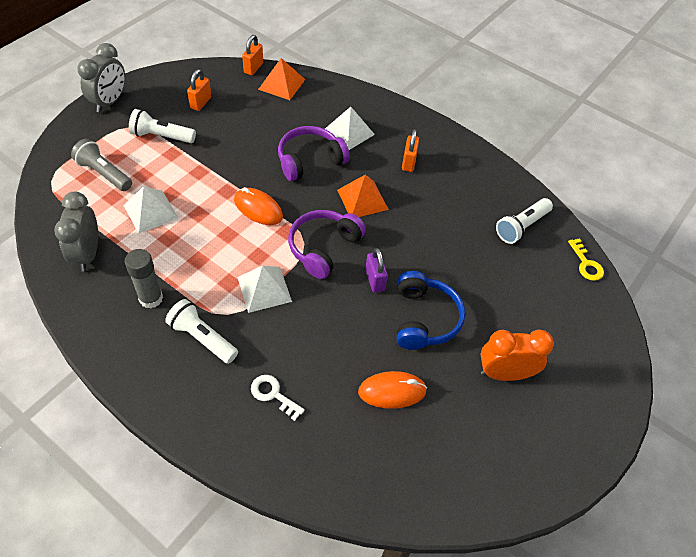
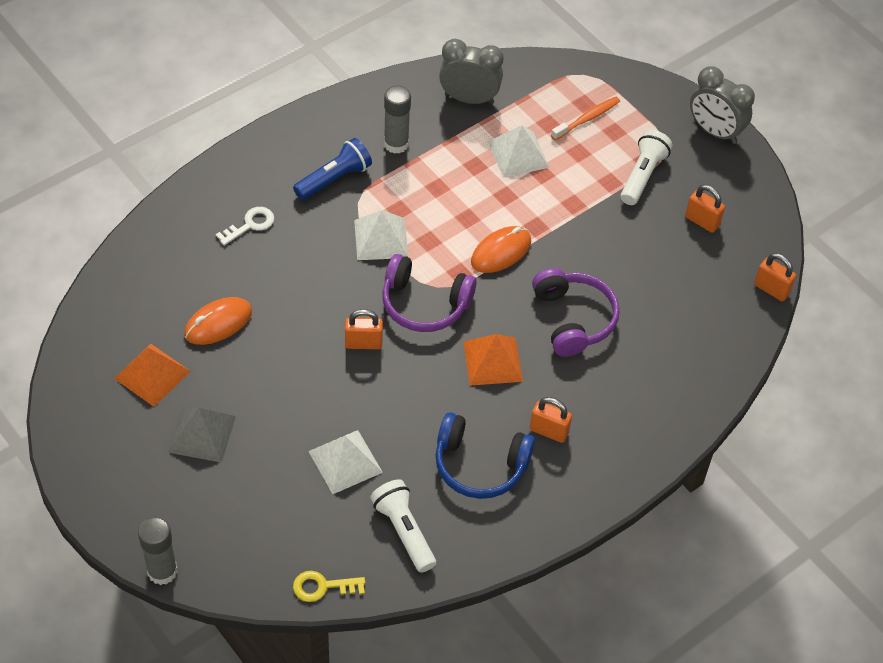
camera: 105 degrees right, 0 degrees up
grey flashlight [71,139,132,191] -> orange toothbrush [551,97,620,140]
white flashlight [165,299,238,364] -> blue flashlight [293,138,372,200]
orange pyramid [258,58,305,100] -> orange pyramid moved to [114,344,191,407]
purple headphones [288,210,366,279] -> purple headphones turned 150 degrees clockwise [382,254,477,332]
white pyramid [325,107,375,150] -> white pyramid moved to [308,430,383,494]
orange mouse [358,371,427,409] -> orange mouse turned 45 degrees clockwise [184,297,252,345]
purple padlock [365,248,388,293] -> orange padlock [345,309,383,349]
blue headphones [397,271,465,350] -> blue headphones moved to [435,412,535,499]
orange clock [481,330,554,381] -> grey pyramid [168,407,236,463]
none -> grey glue stick [138,517,178,585]

